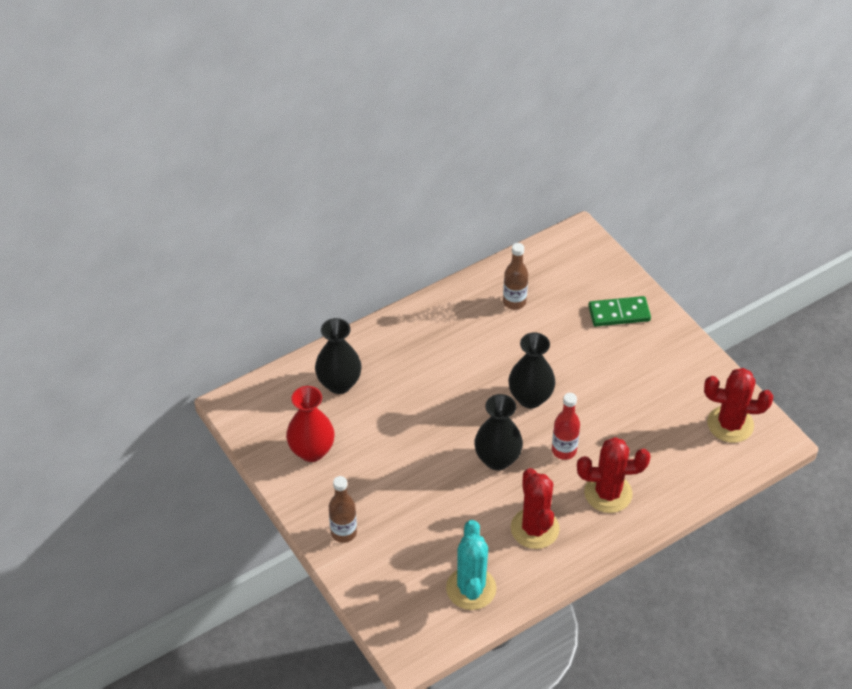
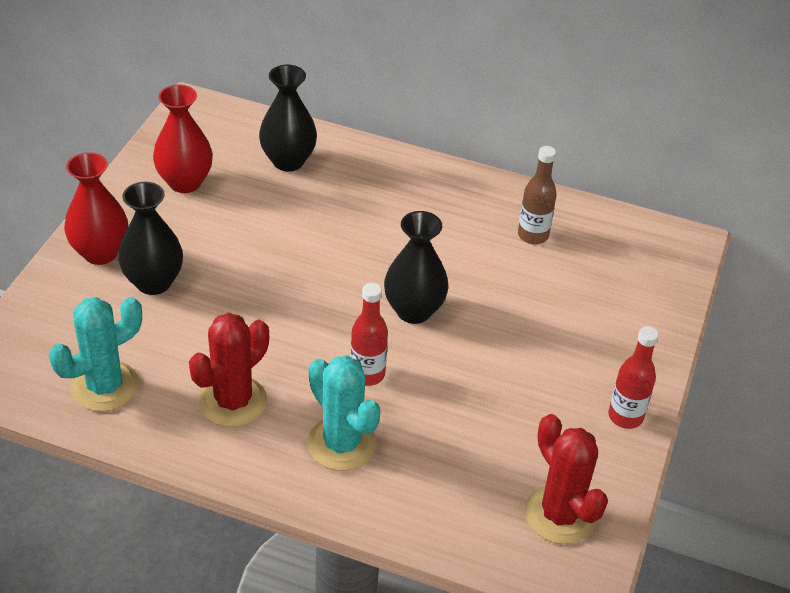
camera: 50 degrees right, 5 degrees down
brown bottle [329,476,357,543] -> red vase [64,152,128,265]
black vase [474,394,523,470] -> black vase moved to [118,182,183,295]
red cactus [577,437,650,513] -> turquoise cactus [307,355,380,471]
green domino [588,296,651,327] -> none
none -> red bottle [608,326,659,429]

